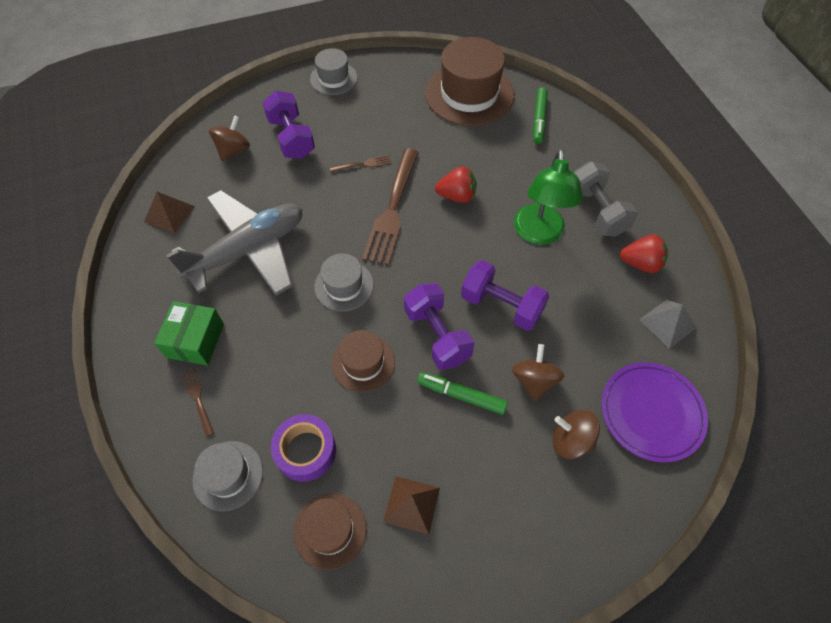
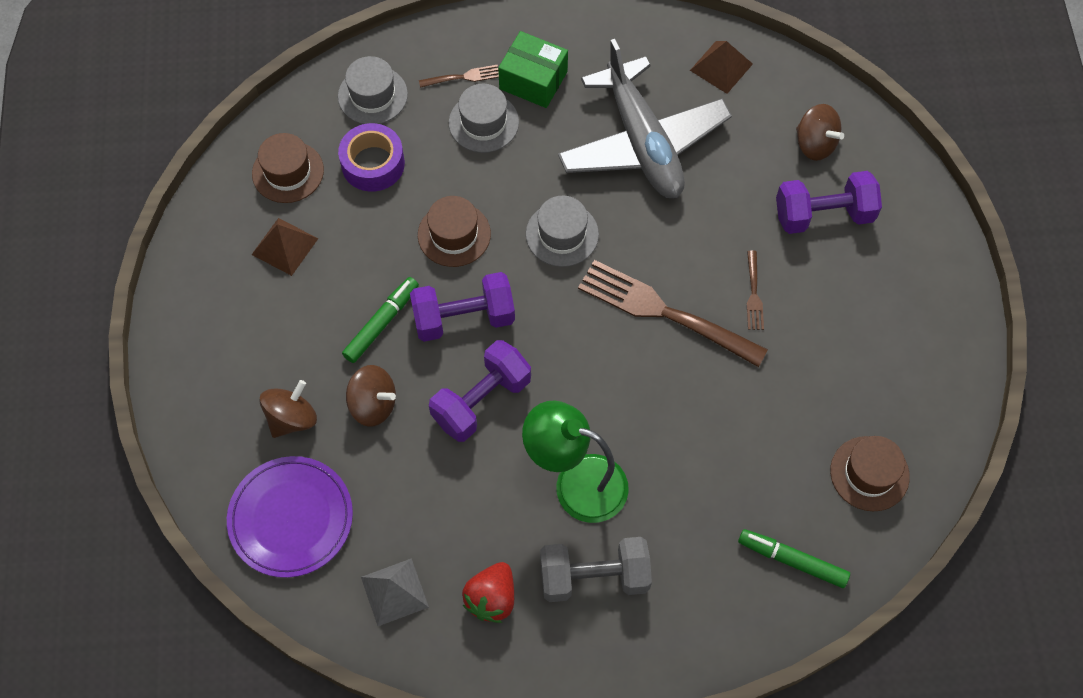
camera: 105 degrees right, 5 degrees up
grey hat [310,48,358,95] -> grey hat moved to [449,84,519,153]
brown hat [425,37,514,126] -> brown hat [830,436,910,511], size x0.54
red strawberry [435,166,477,203] -> none

